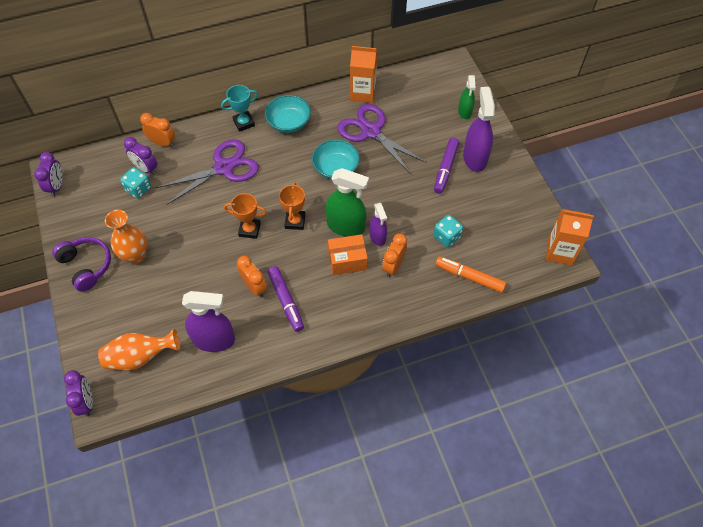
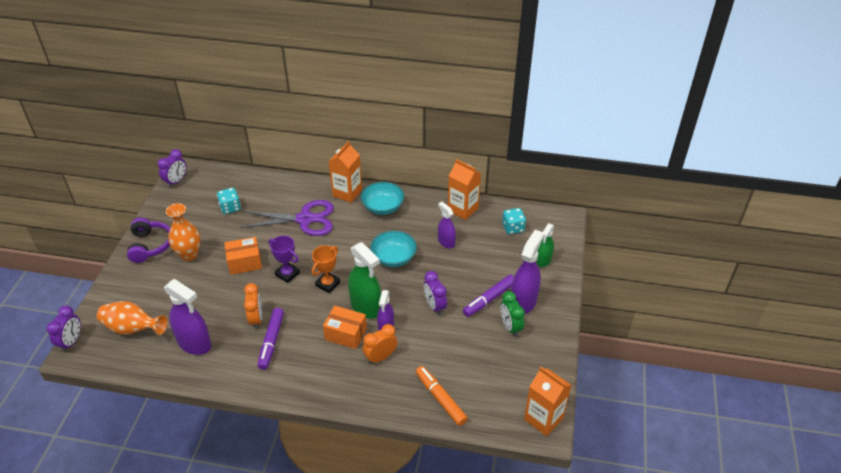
camera: 30 degrees right, 15 degrees down
purple clock [124,137,157,175] -> purple clock moved to [424,271,447,315]
orange clock [140,113,175,147] -> none
turquoise trophy [221,85,258,132] -> orange carton [329,141,362,203]
orange trophy [224,193,267,239] -> purple trophy [269,236,300,283]
purple scissors [337,104,427,174] -> purple spray bottle [438,202,456,248]
turquoise dice [433,215,463,247] -> turquoise dice moved to [502,208,526,234]
none -> orange box [224,237,262,275]
none -> green clock [500,291,525,337]

